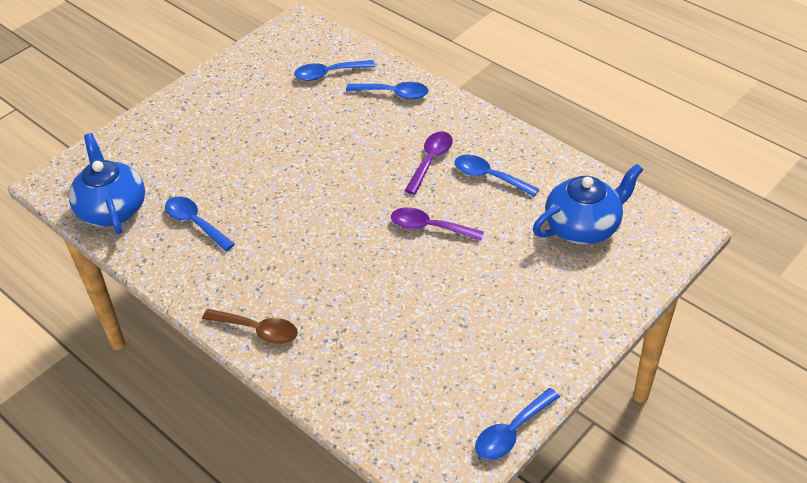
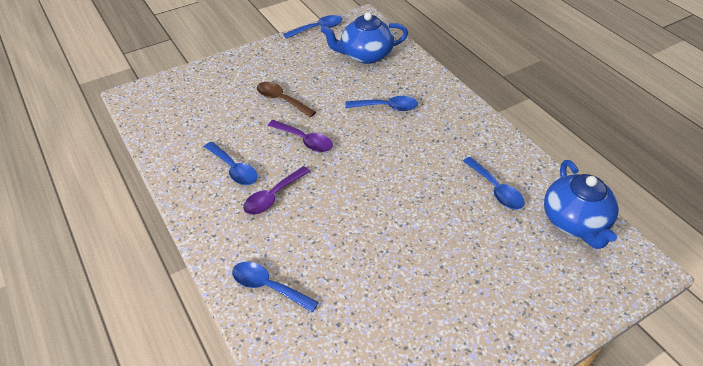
camera: 165 degrees left, 0 degrees up
brown spoon [202,309,298,344] -> brown spoon moved to [257,82,316,118]
blue spoon [294,60,375,81] -> blue spoon moved to [345,96,418,111]
blue teapot [533,164,643,245] -> blue teapot moved to [321,12,408,64]

